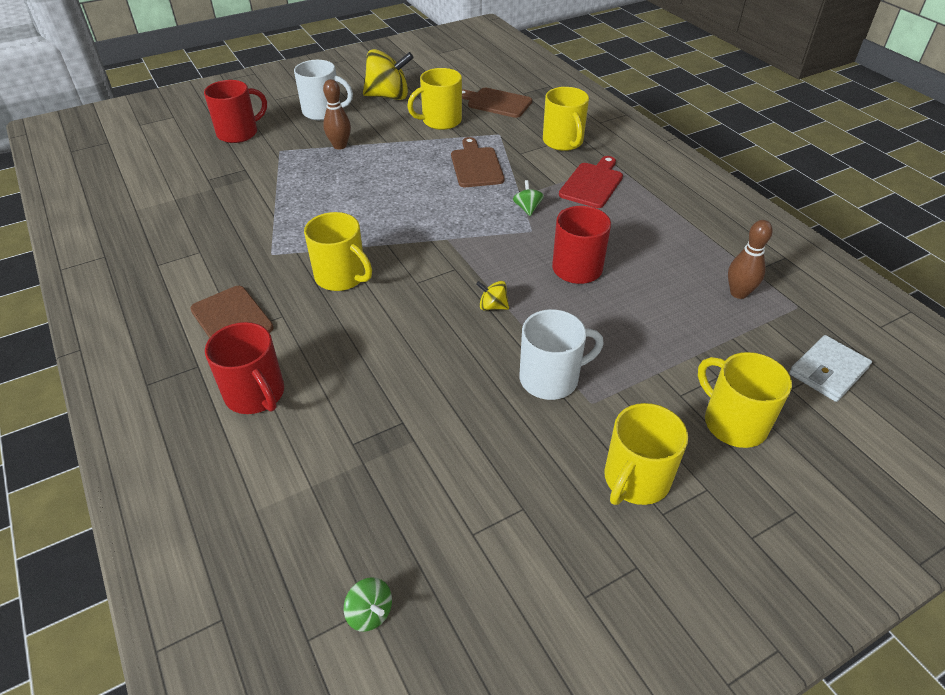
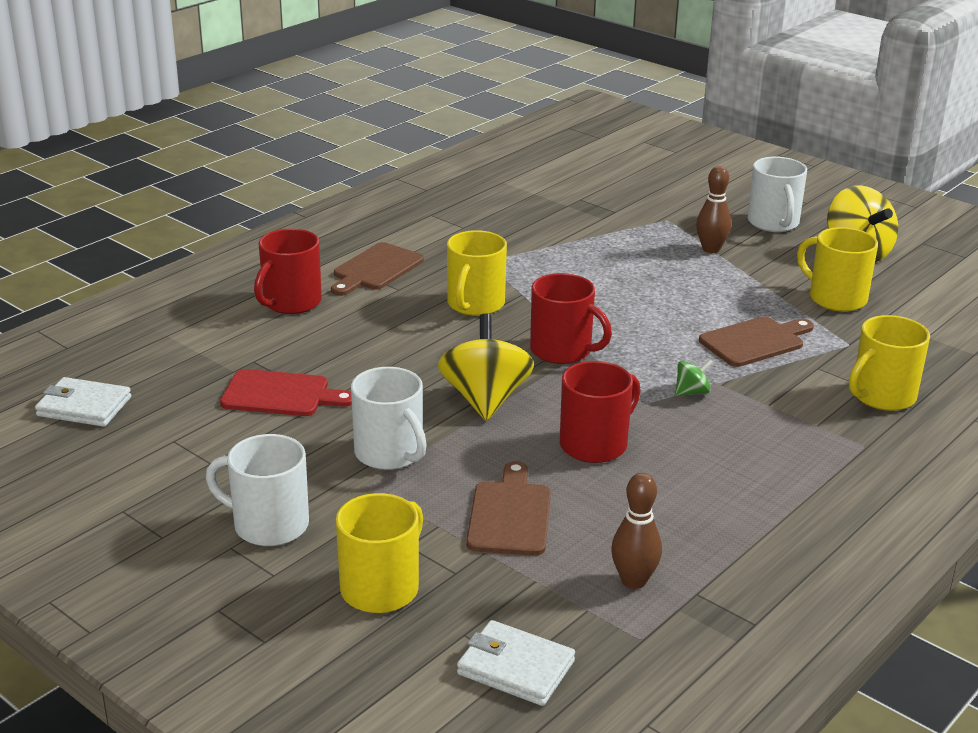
camera: 70 degrees right, 15 degrees down
red mug [204,80,267,143] -> red mug moved to [530,273,612,364]
green spinning top [344,577,392,632] -> white wallet [35,377,131,427]
brown cutting board [462,88,532,118] -> brown cutting board moved to [466,461,551,556]
yellow spinning top [476,281,509,310] -> yellow spinning top [438,313,534,421], size x2.18
red cutting board [559,156,623,208] -> red cutting board moved to [220,369,352,416]
yellow mug [604,403,688,505] -> white mug [206,434,309,546]

